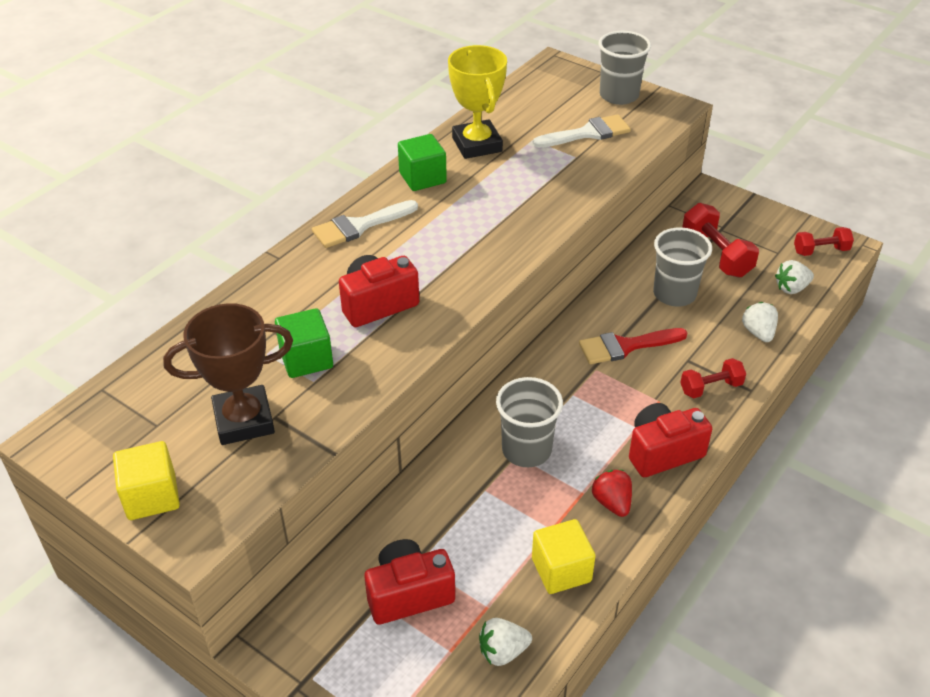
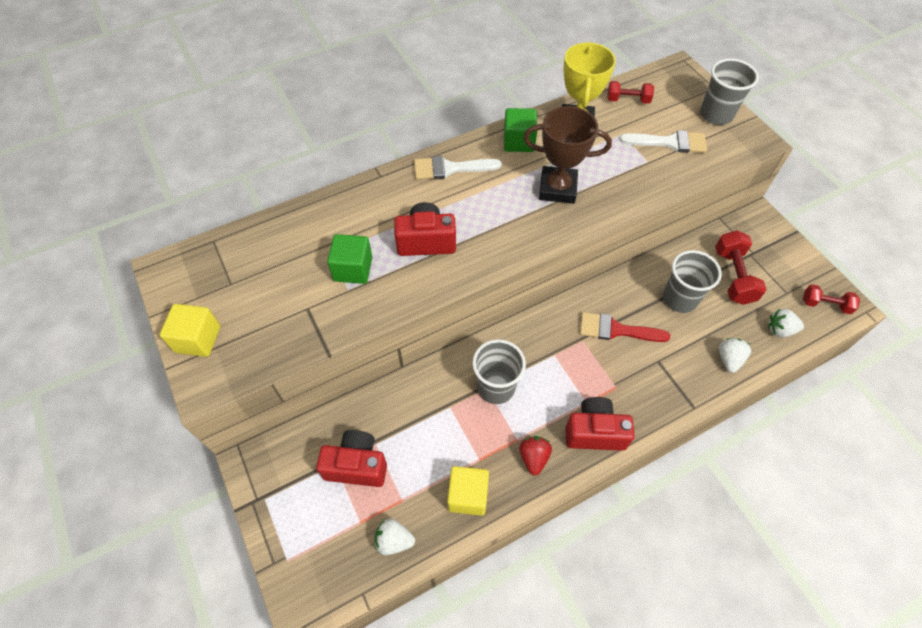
camera: 25 degrees right, 15 degrees up
brown trophy [163,303,293,445] -> brown trophy moved to [523,106,612,204]
red dumbbell [680,358,746,399] -> red dumbbell moved to [607,81,654,104]

